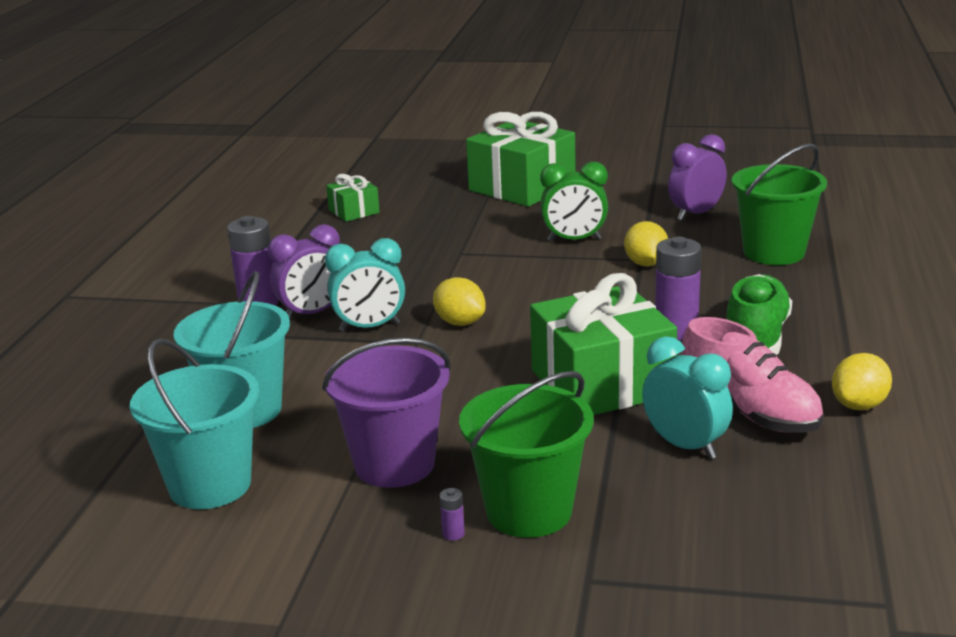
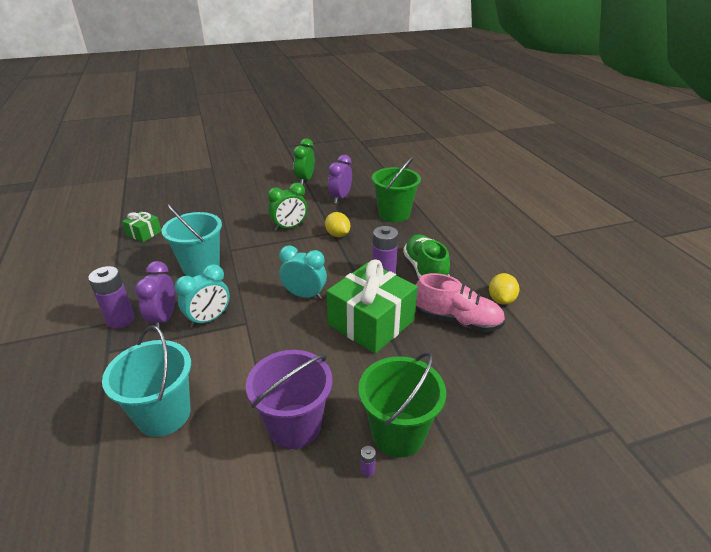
camera: 30 degrees left, 10 degrees up
turquoise bucket [130,338,259,509] -> turquoise bucket moved to [162,204,222,277]
purple clock [268,224,340,320] -> purple clock turned 150 degrees clockwise [135,261,175,328]
yellow lemon [433,277,486,326] -> none
green gift [466,112,576,207] -> none
turquoise clock [642,336,733,459] -> turquoise clock moved to [279,246,327,299]
none -> green clock [293,139,315,185]

